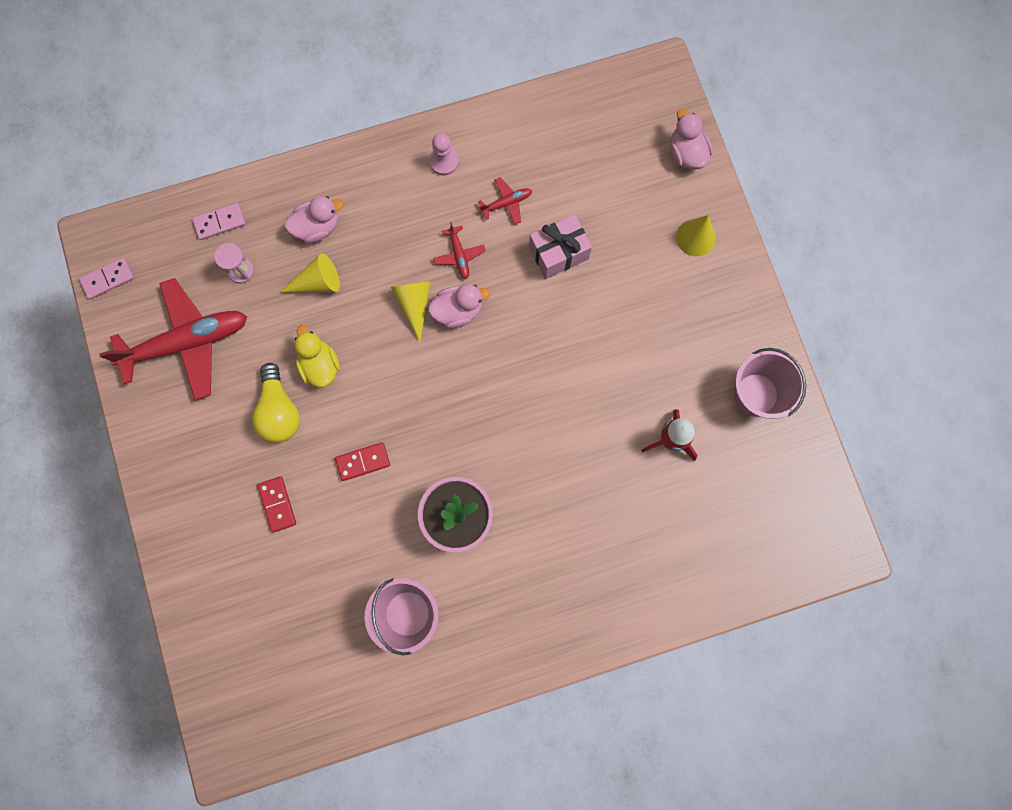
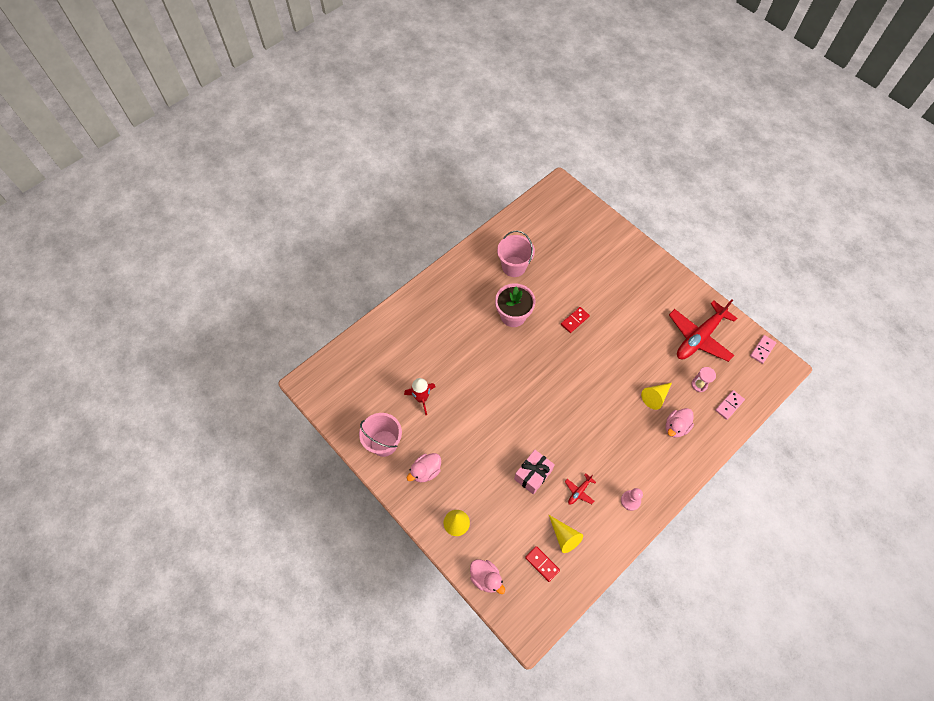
camera: 155 degrees right, 15 degrees down
yellow light bulb [252,363,300,443] -> none
red domino [257,477,296,533] -> red domino moved to [525,546,560,582]
yellow duck [294,325,340,388] -> none
yellow cone [391,281,431,342] -> yellow cone moved to [549,515,583,553]
pink duck [428,284,491,329] -> pink duck moved to [407,453,441,482]
red plane [433,222,486,279] -> none

